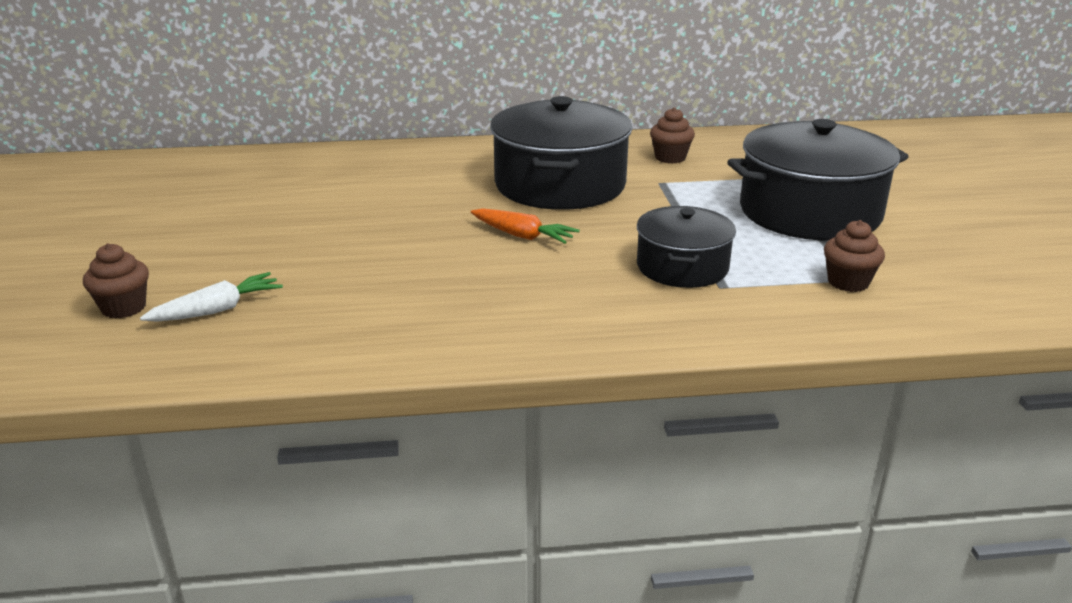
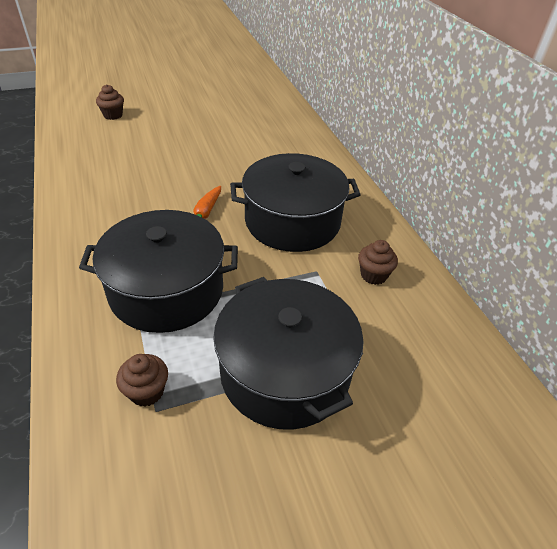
camera: 75 degrees right, 15 degrees up
white carrot [140,272,283,322] -> none
black pot [637,206,736,288] -> black pot [79,210,238,333], size x1.70

